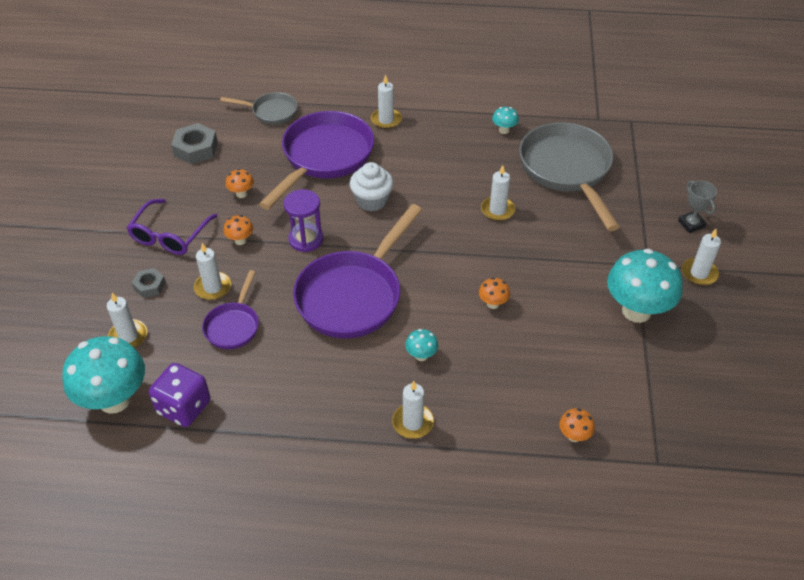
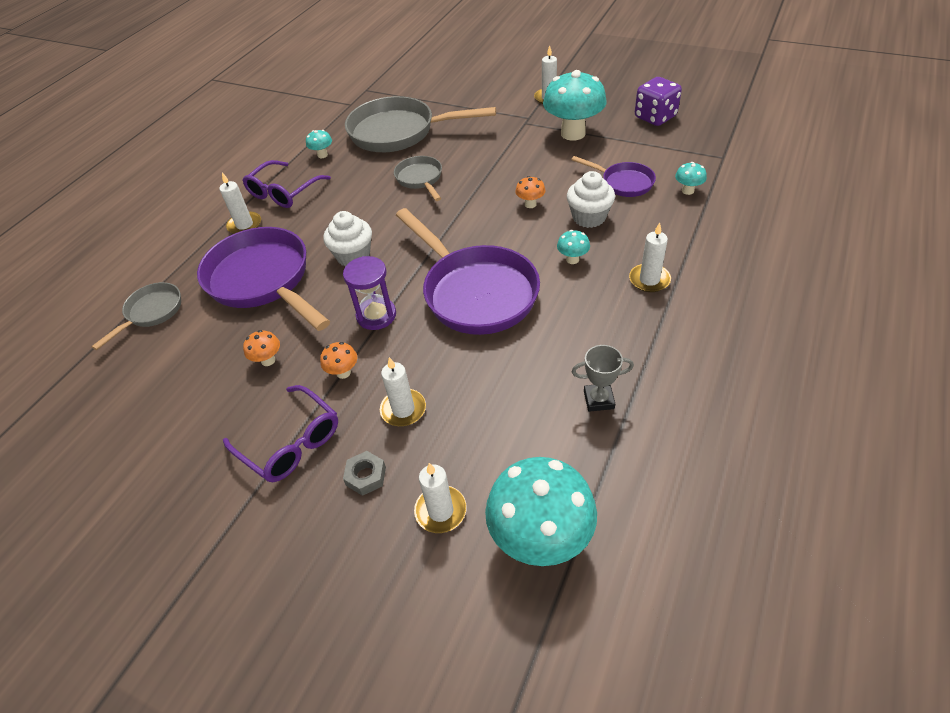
camera: 65 degrees left, 0 degrees up
purple dice [149,363,211,427] -> purple dice moved to [635,77,682,126]
grey nut [171,123,218,164] -> none
purple pan [202,270,259,349] -> purple pan moved to [571,156,656,197]
white candle [481,165,515,221] -> grey pan [394,156,442,201]
orange mushroom [559,408,595,442] -> turquoise mushroom [675,162,707,195]
grey trophy [678,181,717,233] -> grey trophy moved to [572,345,634,412]
none -> purple glasses [242,160,331,208]
none -> white cupcake [567,171,615,228]

